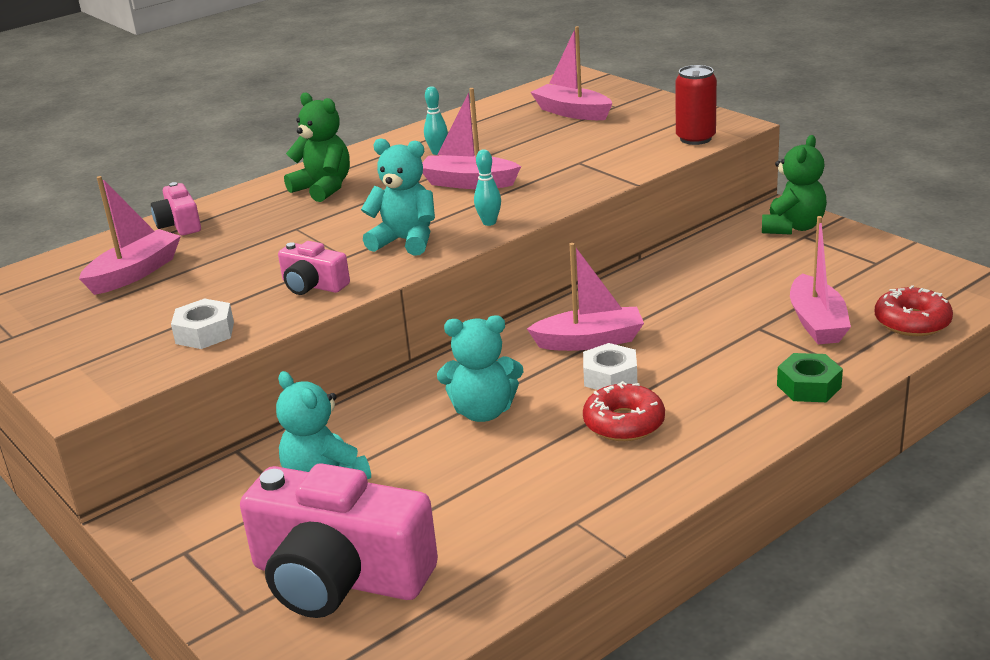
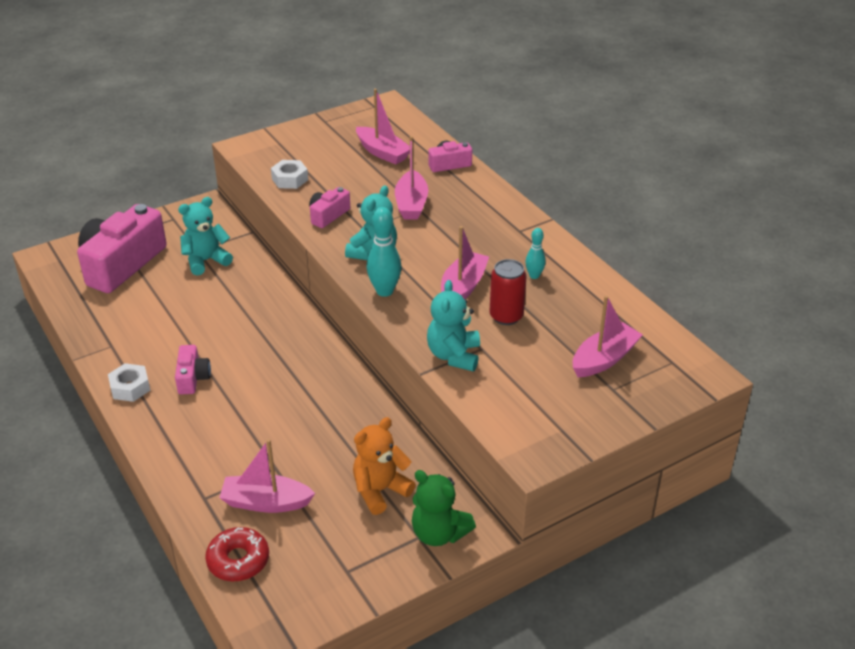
camera: 95 degrees right, 10 degrees up
green teddy bear [284,92,350,202] -> none
turquoise teddy bear [437,315,523,422] -> turquoise teddy bear moved to [427,280,480,371]
turquoise bowling pin [474,149,501,226] -> turquoise bowling pin [366,207,402,297], size x1.70
pink boat [527,243,644,351] -> pink boat moved to [395,136,428,220]
white nut [583,343,637,390] -> white nut moved to [108,363,150,402]
red donut [583,381,665,441] -> pink camera [175,345,211,394]
red can [675,65,717,145] -> red can moved to [490,259,527,325]
green nut [777,353,843,402] -> none
none -> orange teddy bear [353,417,416,515]

